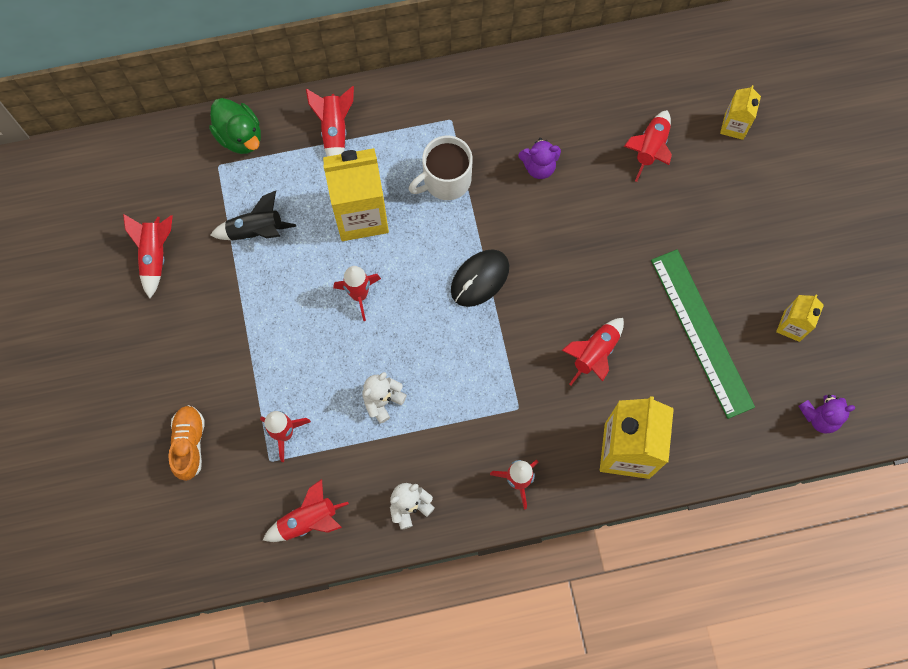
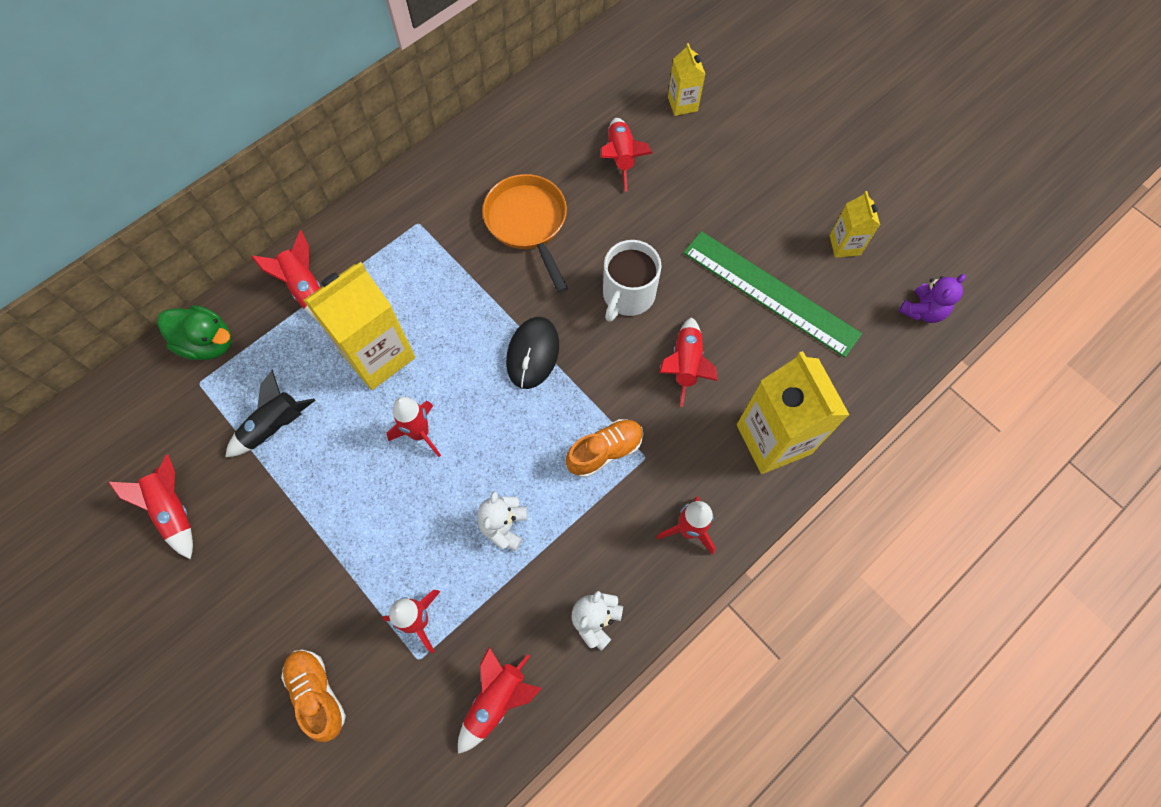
camera: 30 degrees left, 5 degrees down
white mug [409,136,473,200] -> white mug moved to [603,240,661,322]
purple teddy bear [518,138,561,179] -> orange pan [482,174,568,293]
none -> orange shoe [566,419,643,478]

